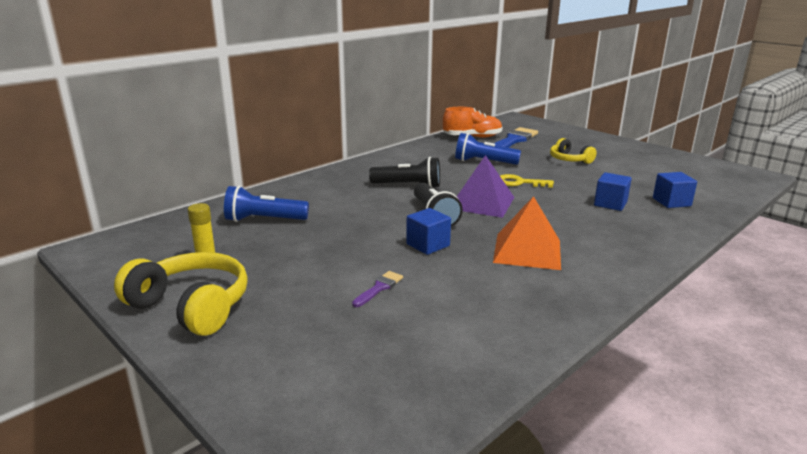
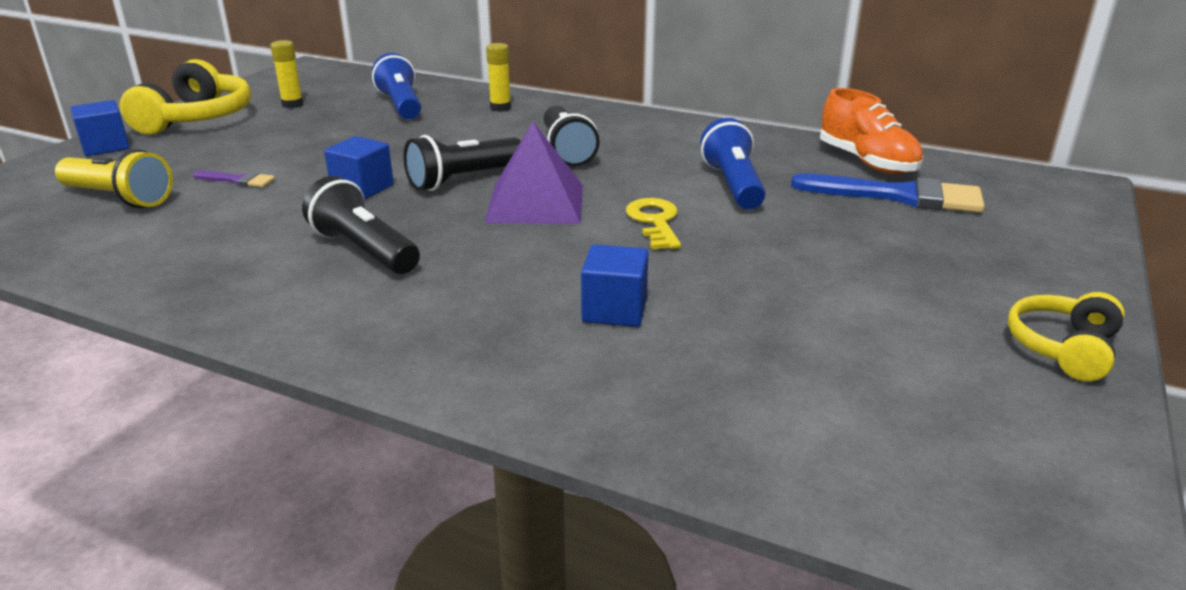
camera: 70 degrees right, 5 degrees up
orange pyramid [493,196,561,270] -> black flashlight [302,176,420,274]
yellow headphones [550,138,597,164] -> yellow headphones moved to [1008,292,1125,381]
blue cube [653,172,697,208] -> blue cube moved to [70,100,130,156]
none -> yellow flashlight [55,149,173,208]
none -> yellow glue stick [486,43,511,112]

